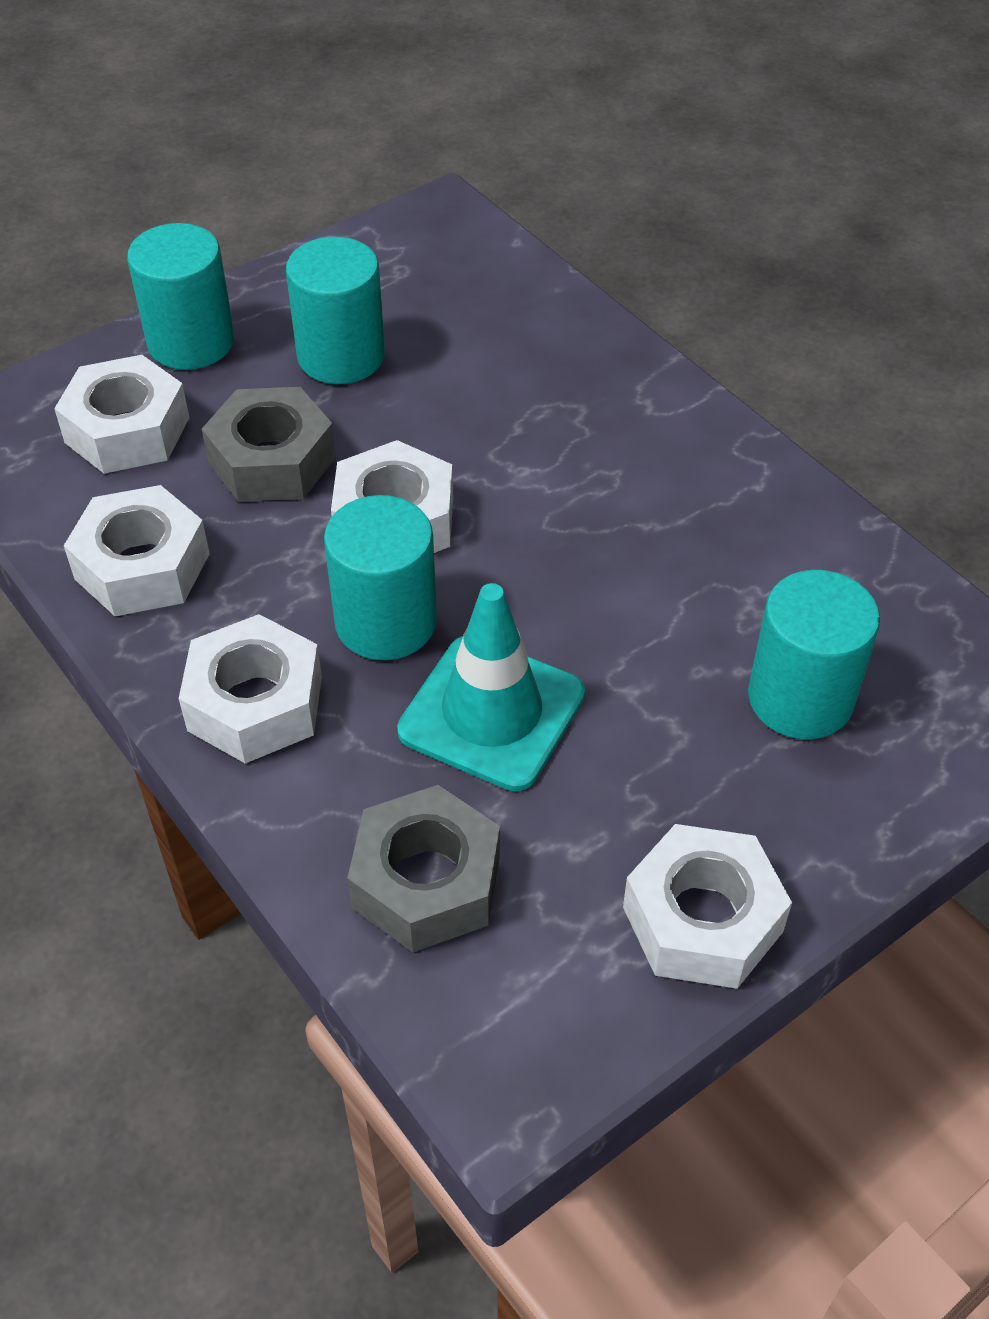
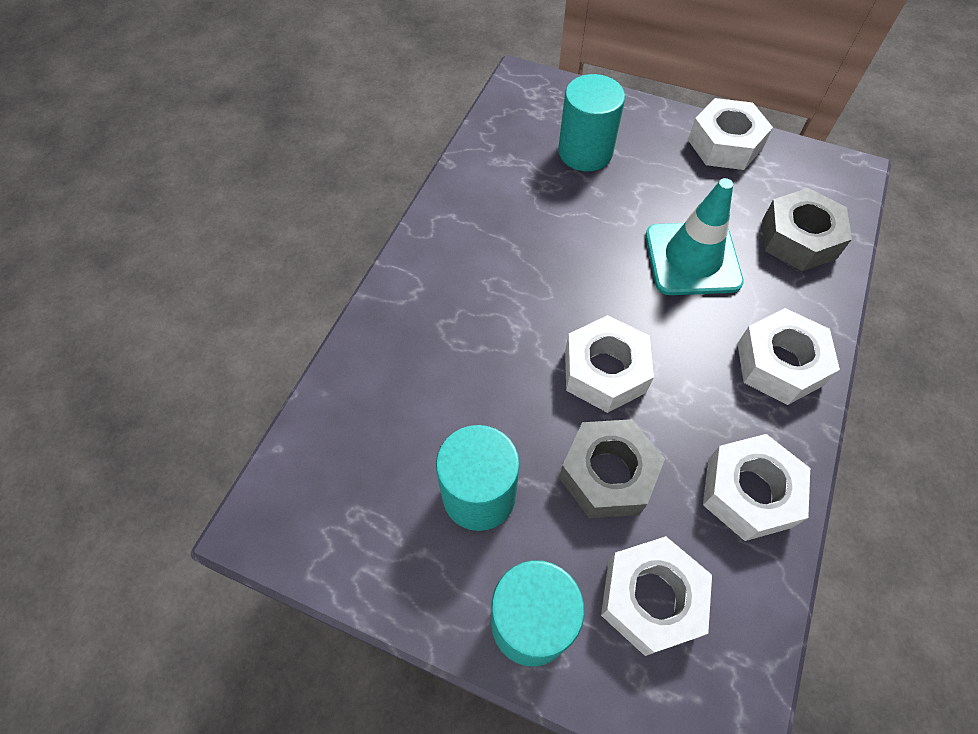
camera: 120 degrees left, 10 degrees up
turquoise cylinder [324,495,437,660] -> none

